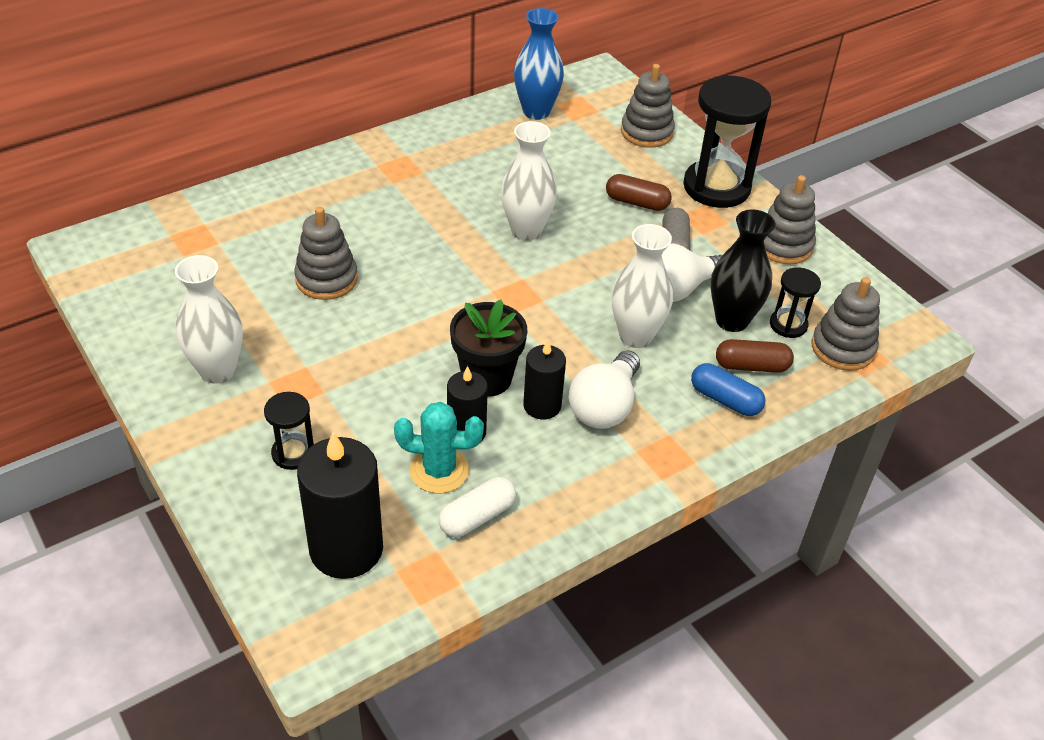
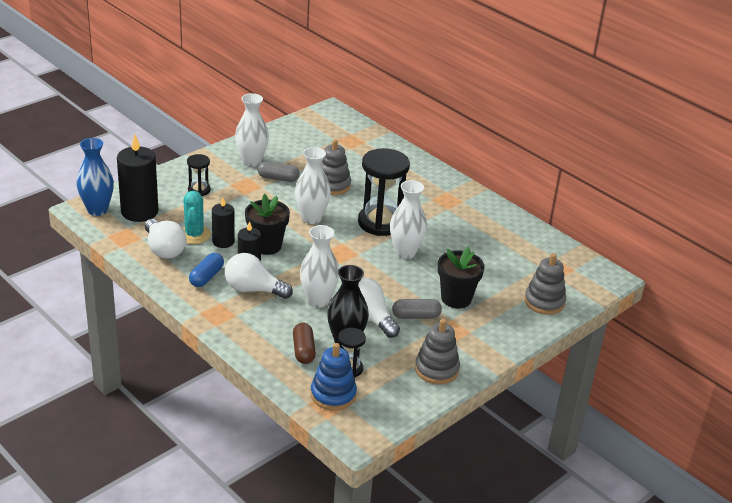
camera: 80 degrees right, 10 degrees down
white capsule [439,477,516,537] -> white light bulb [145,219,186,258]
blue vase [514,8,564,120] -> blue vase moved to [76,138,114,216]
brown capsule [606,174,672,211] -> black flower pot [438,247,485,309]
black hourglass [683,75,772,208] -> black hourglass moved to [358,148,410,236]
blue capsule [691,363,765,416] -> blue capsule moved to [189,253,224,287]
grey stacking toy [812,277,880,371] -> blue stacking toy [311,343,357,411]
none -> grey capsule [257,161,300,182]
none -> white vase [295,147,331,224]

